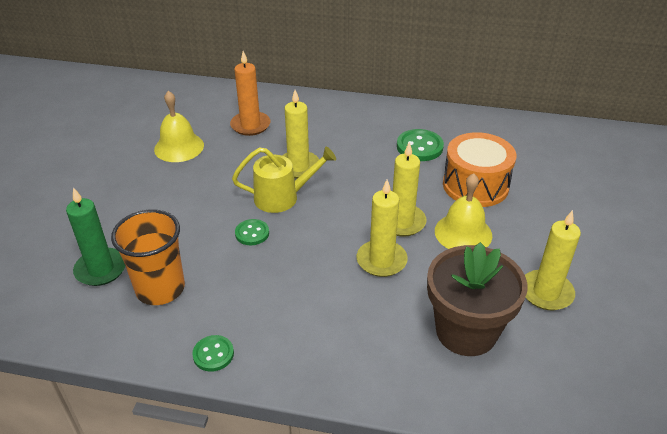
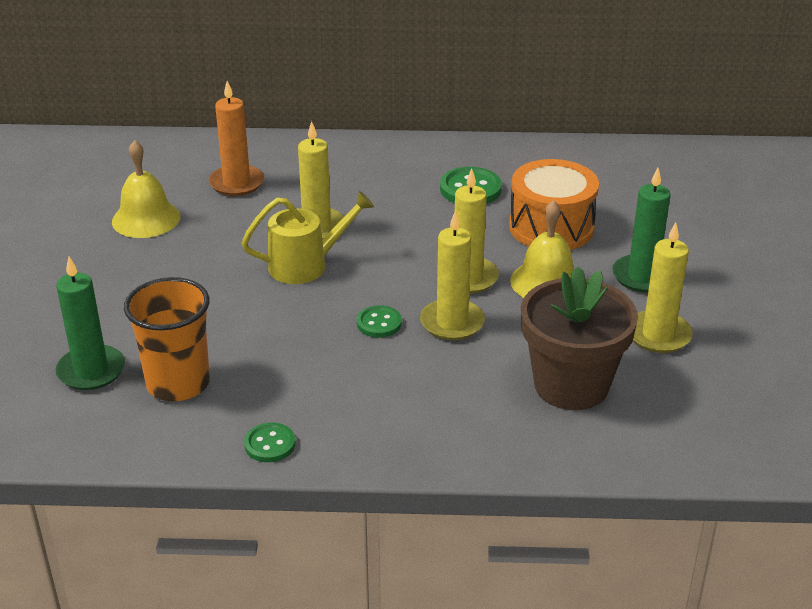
camera: 10 degrees left, 5 degrees down
green button [235,219,269,245] -> green button moved to [357,305,402,338]
none -> green candle [612,168,670,292]

